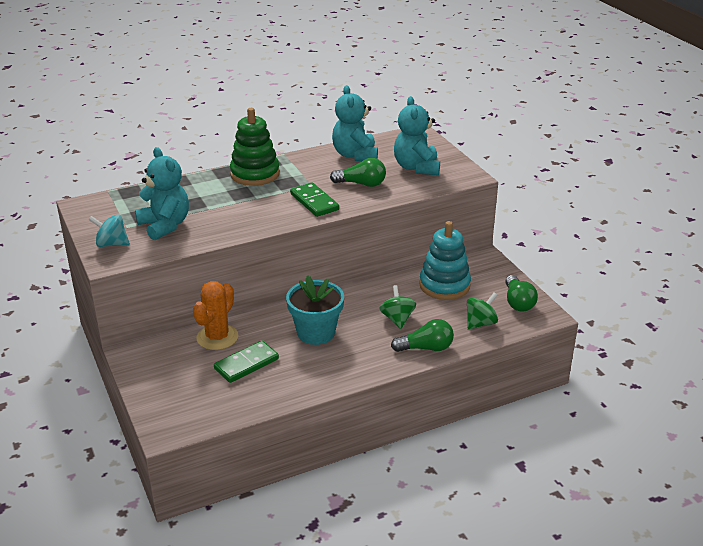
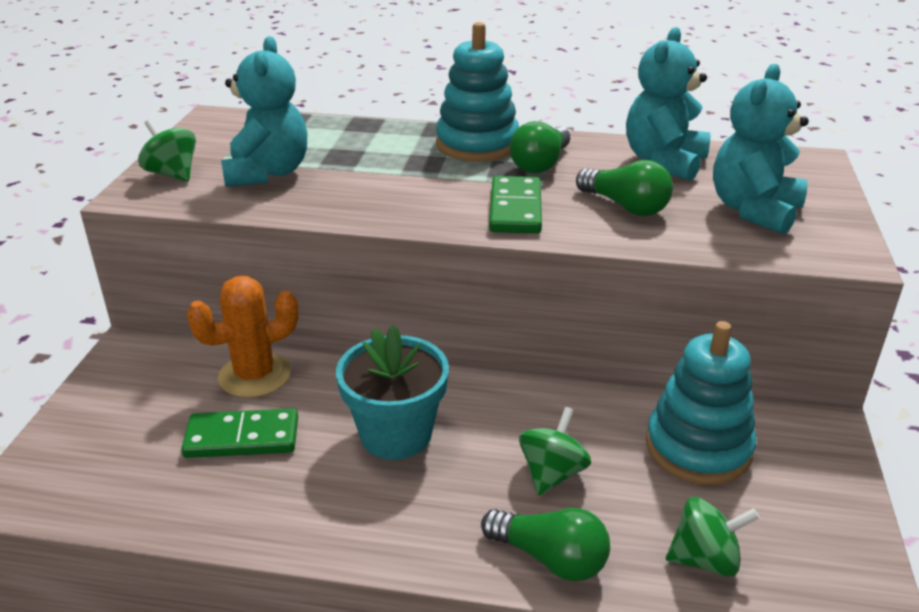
camera: 35 degrees right, 0 degrees up
turquoise spinning top [88,214,130,247] -> green spinning top [138,119,196,182]
green stacking toy [230,108,280,186] -> turquoise stacking toy [436,22,519,162]
green light bulb [505,275,538,312] -> green light bulb moved to [509,121,570,173]

